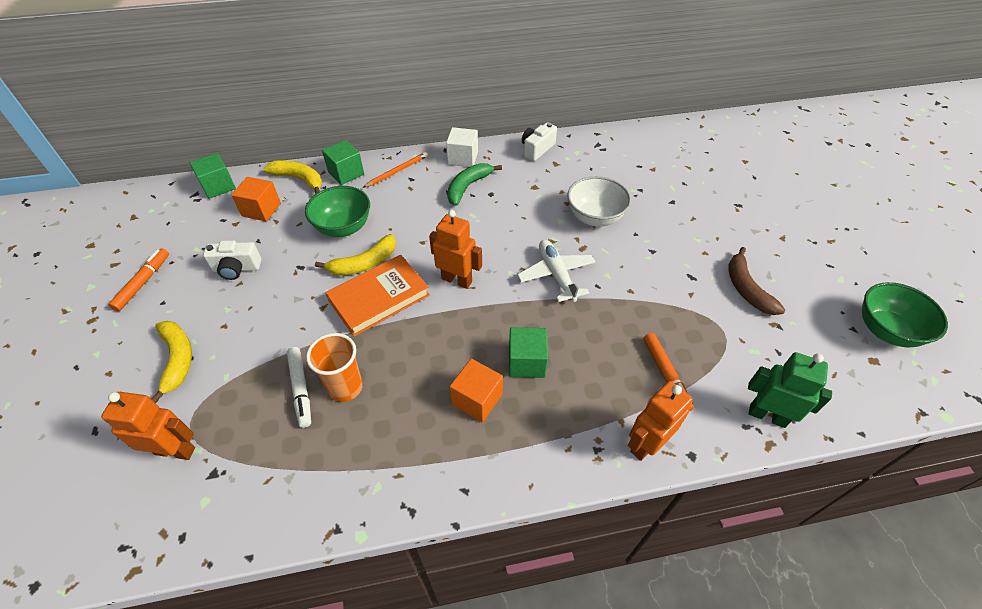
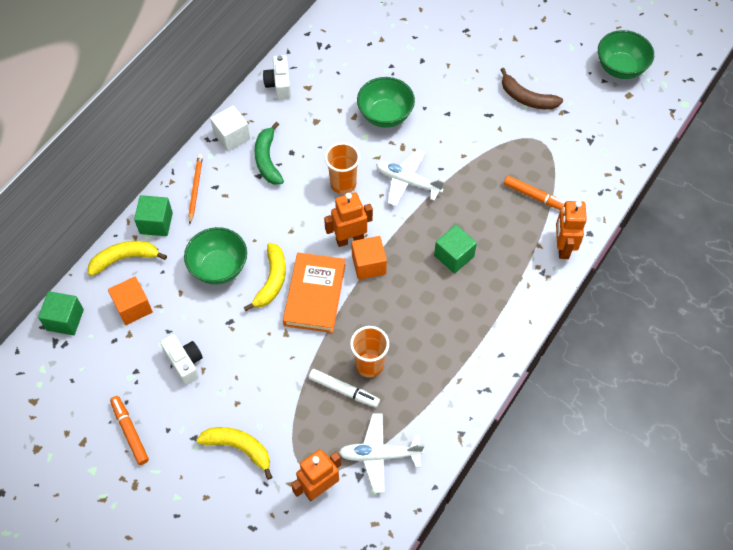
camera: 45 degrees left, 10 degrees up
white camera [203,240,262,280] -> white camera turned 75 degrees counterclockwise [161,334,203,385]
orange cube [450,359,503,422] -> orange cube moved to [351,236,387,280]
white bowl [567,176,631,227] -> green bowl [357,77,415,128]
green robot [748,352,832,428] -> none
none -> orange cup [325,142,360,194]
none -> white plane [339,413,424,493]

